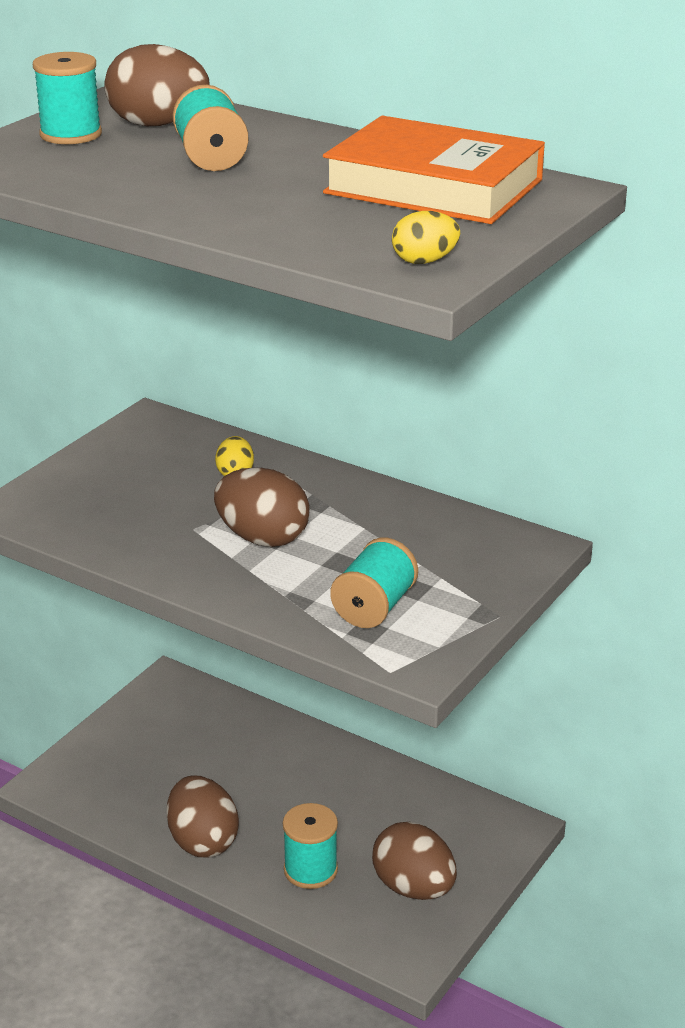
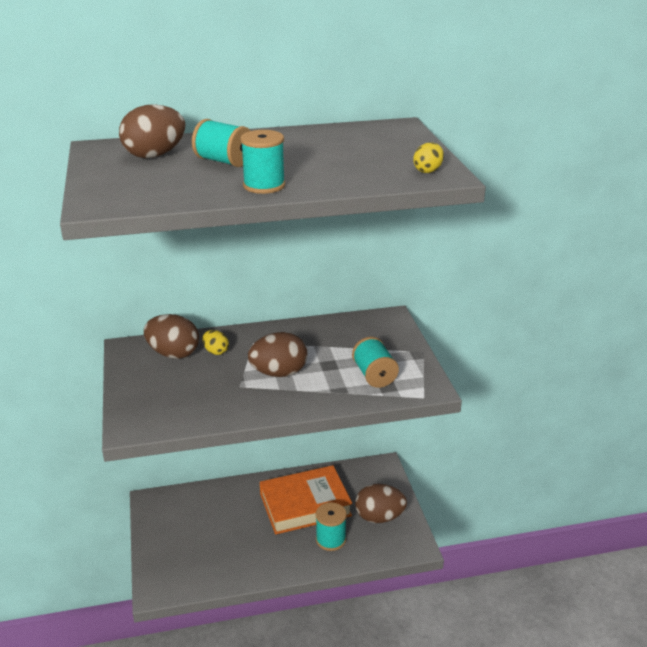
camera: 45 degrees left, 0 degrees up
turquoise spool [33,52,102,144] -> turquoise spool moved to [241,130,285,194]
brown egg [167,776,239,857] -> brown egg moved to [144,314,199,359]
orange book [323,116,545,224] -> orange book moved to [260,465,352,534]

